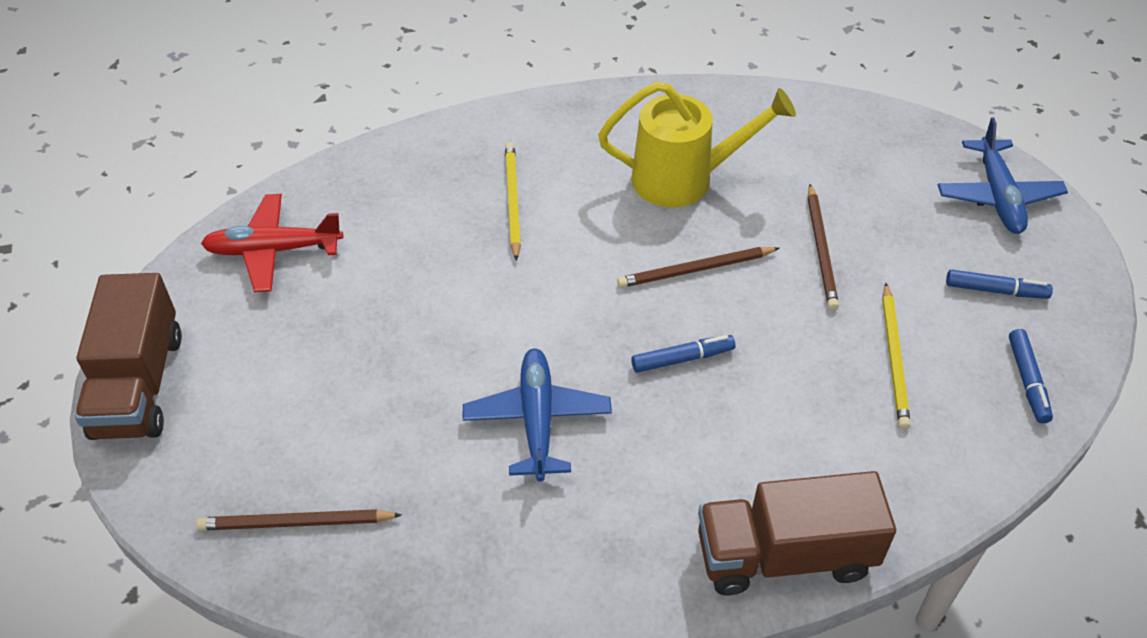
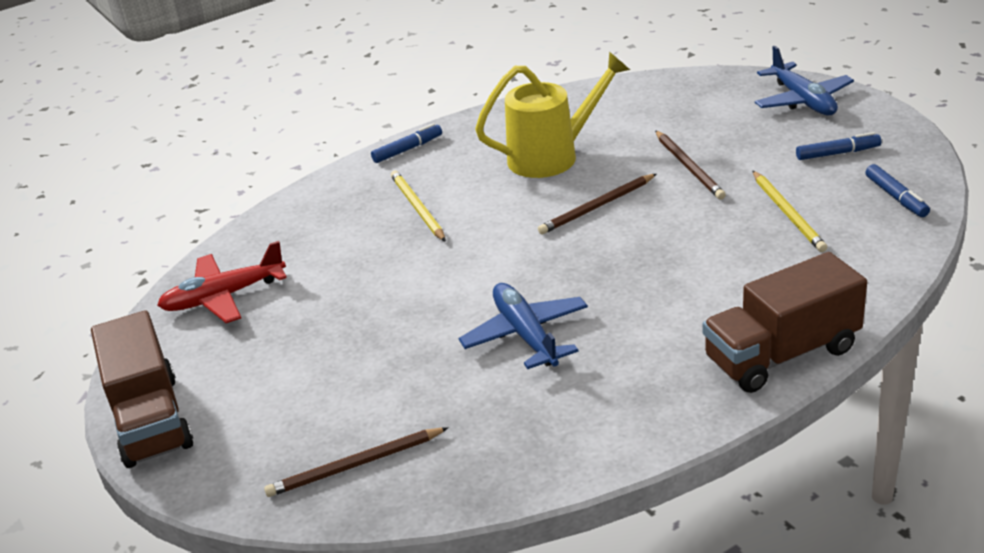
camera: 15 degrees left, 15 degrees down
blue marker [631,335,736,373] -> blue marker moved to [371,123,442,163]

